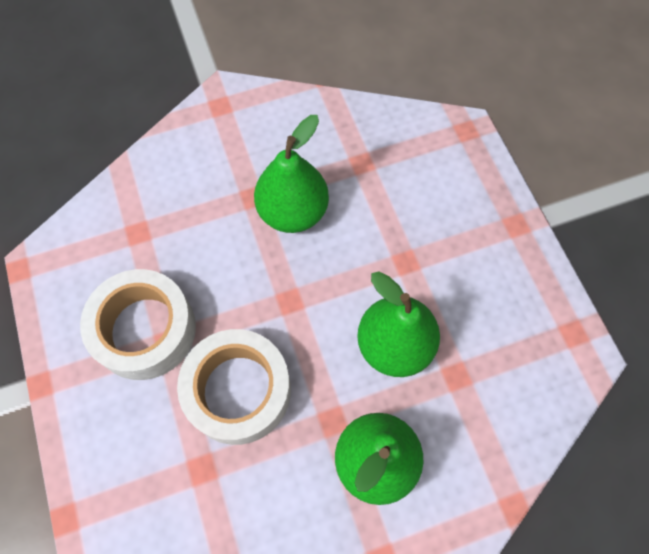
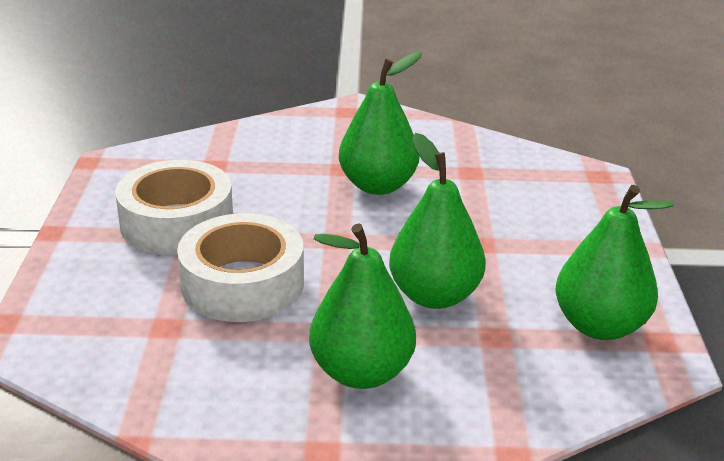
camera: 20 degrees right, 35 degrees down
none -> green pear [555,185,673,340]

